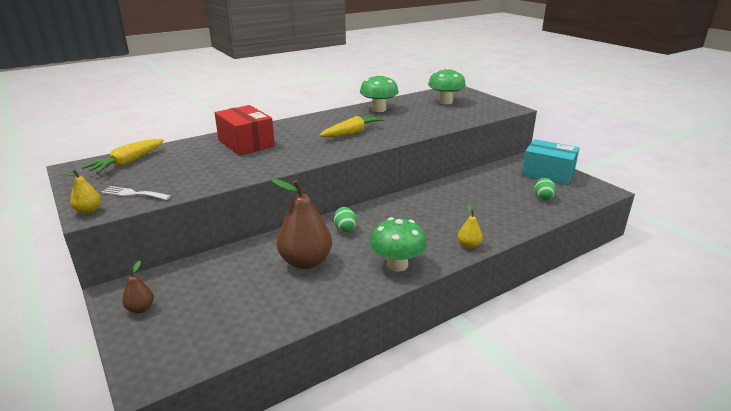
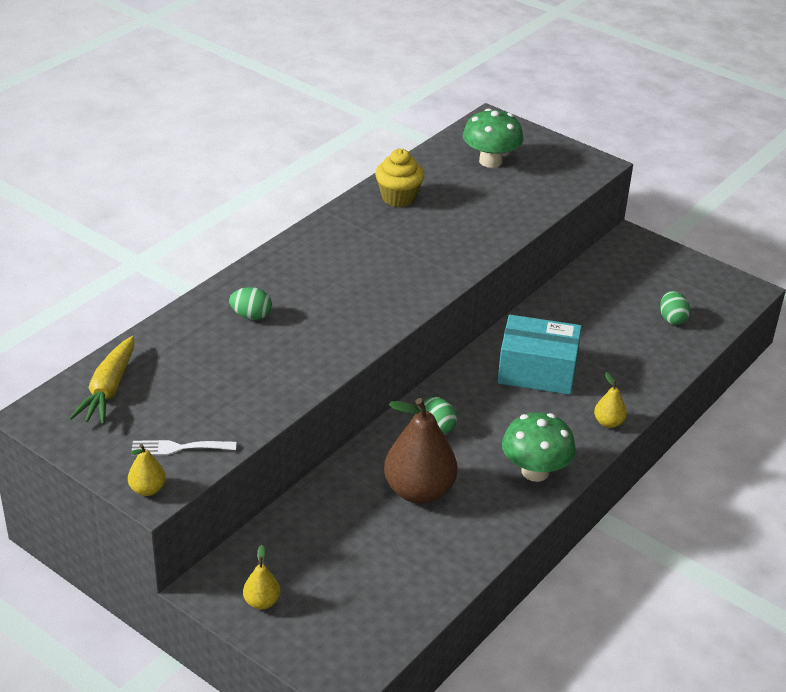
camera: 20 degrees left, 10 degrees up
brown pear [122,261,154,313] -> yellow pear [243,545,280,610]
red box [214,105,275,156] -> green egg [229,287,272,320]
yellow carrot [319,114,385,137] -> none
green mushroom [360,73,399,112] -> yellow cupcake [375,149,424,207]
turquoise box [521,139,580,185] -> turquoise box moved to [497,315,582,395]

